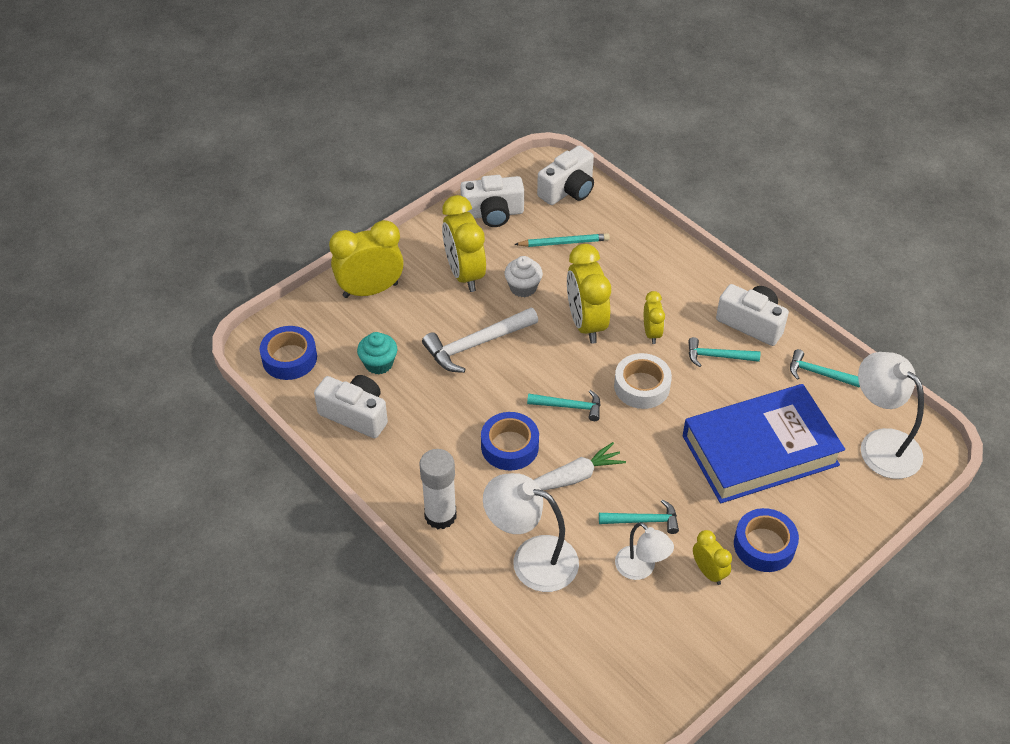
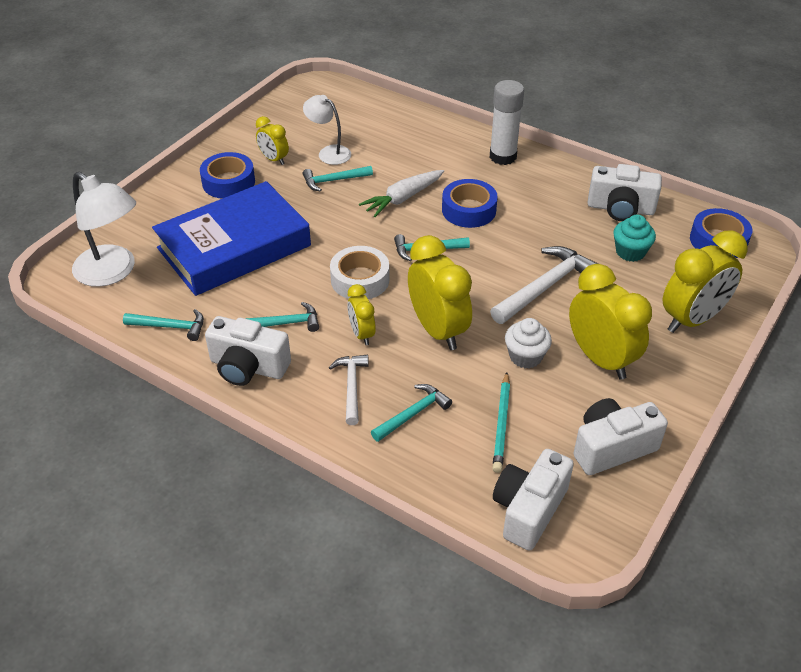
camera: 165 degrees right, 5 degrees down
white lamp [483,473,579,592] -> none
turquoise pencil [514,233,610,247] -> turquoise pencil turned 60 degrees counterclockwise [492,372,510,473]
none -> white hammer [329,355,369,425]
none -> turquoise hammer [371,384,452,442]

